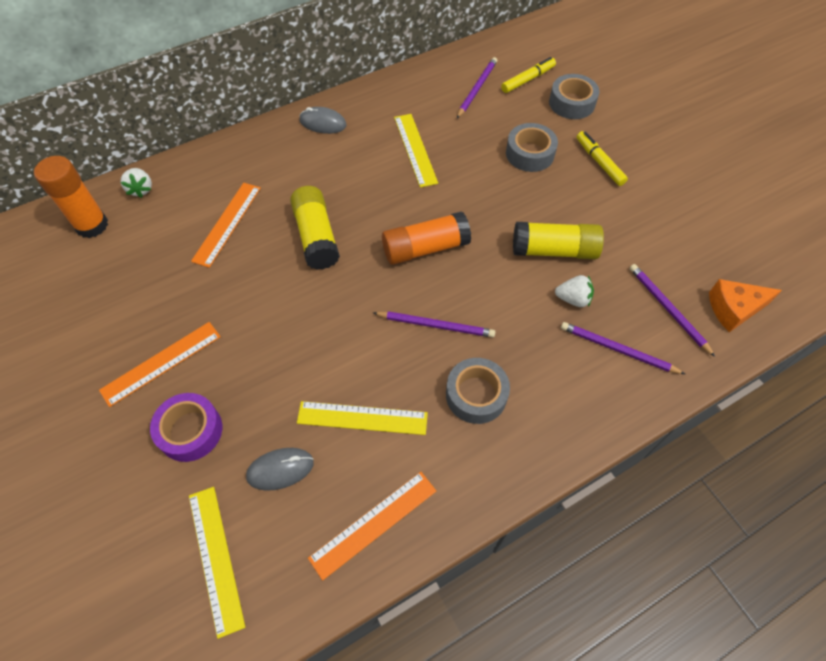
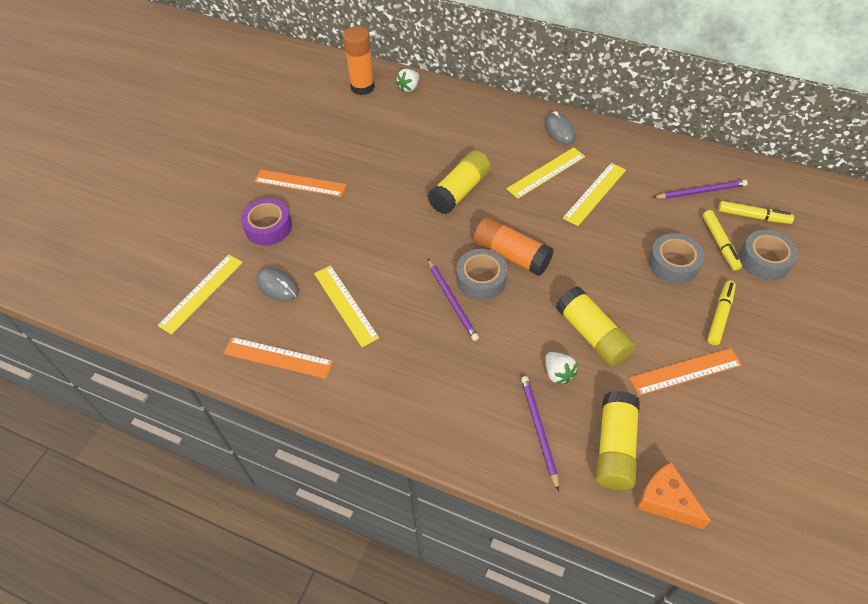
camera: 55 degrees right, 5 degrees down
orange ruler [191,183,261,268] -> orange ruler moved to [630,348,742,396]
grey tape [446,358,510,424] -> grey tape moved to [456,249,507,300]
purple pencil [630,264,715,357] -> yellow glue stick [596,391,640,490]
none -> yellow ruler [506,147,585,199]
none -> yellow marker [703,210,742,271]

